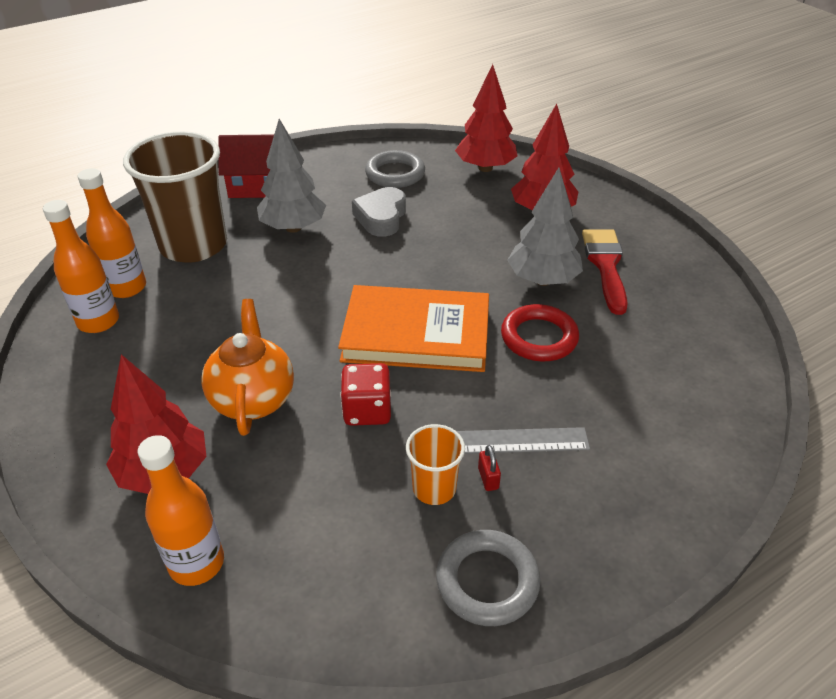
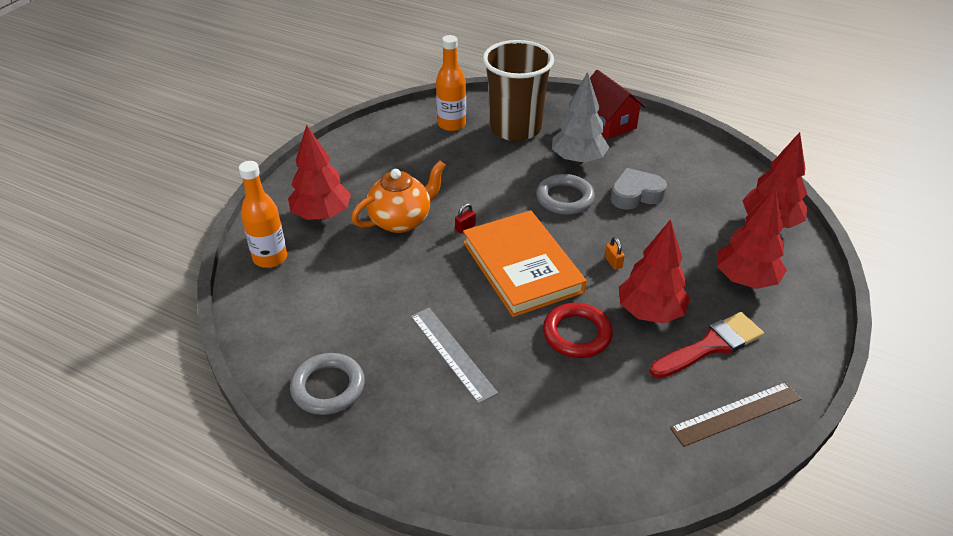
camera: 60 degrees right, 0 degrees up
orange bottle [43,200,119,333] -> none
red dice [340,363,391,426] -> none
grey ring [365,150,425,188] -> grey ring moved to [536,174,595,215]
orange cup [406,424,465,505] -> none
red padlock [478,445,501,491] -> red padlock moved to [455,203,476,233]
grey tree [507,168,583,286] -> red tree [619,219,690,324]
none -> orange padlock [605,237,625,270]
none -> brown ruler [670,382,802,447]

